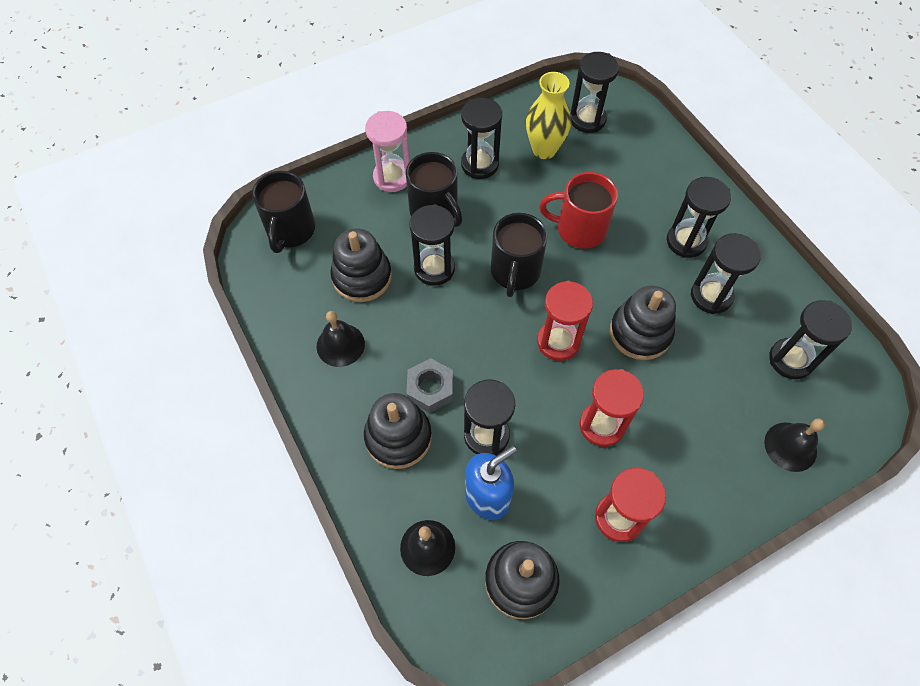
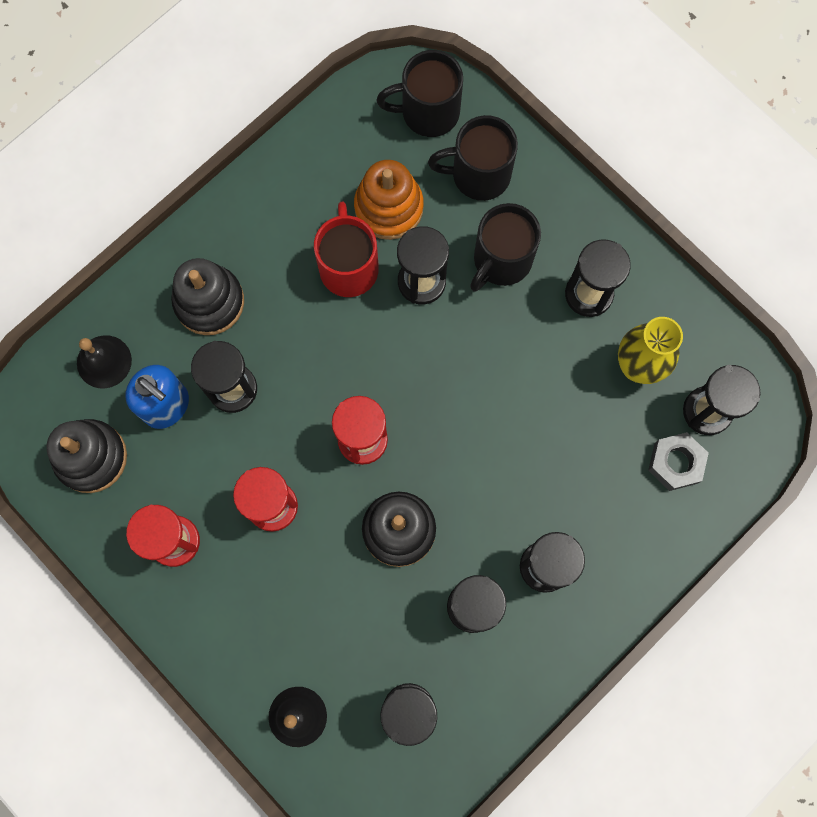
camera: 75 degrees right, 15 degrees up
black bell [317,311,365,367] -> none
black stacking toy [330,228,392,302] -> orange stacking toy [354,160,424,240]
pink hourglass [365,111,410,192] -> none
grey nut [406,358,453,413] -> grey nut moved to [648,432,709,491]
black mug [491,213,547,297] -> black mug moved to [428,115,518,201]
red mug [539,172,618,249] -> red mug moved to [314,202,379,297]

